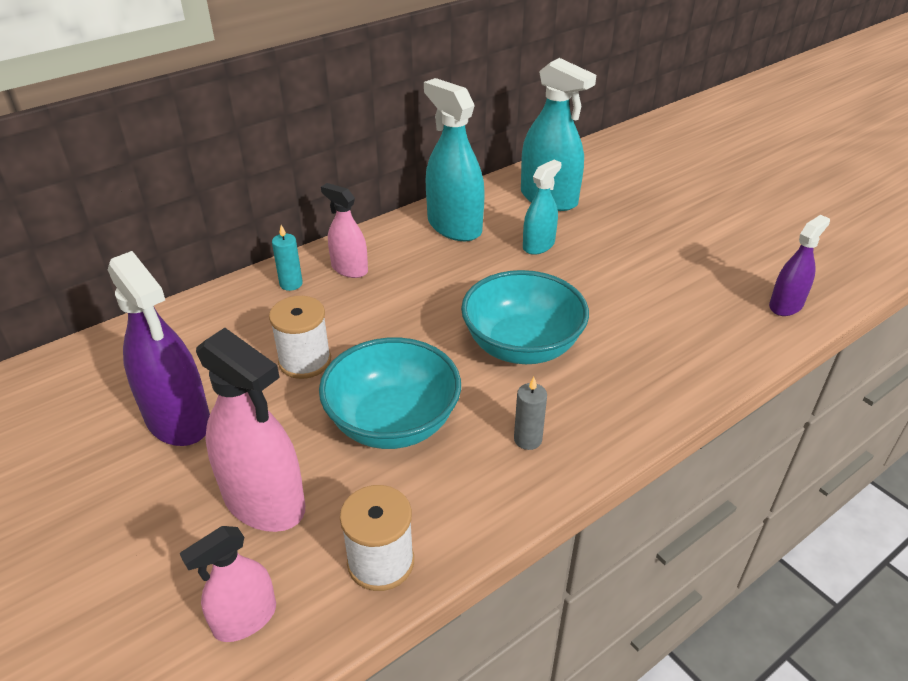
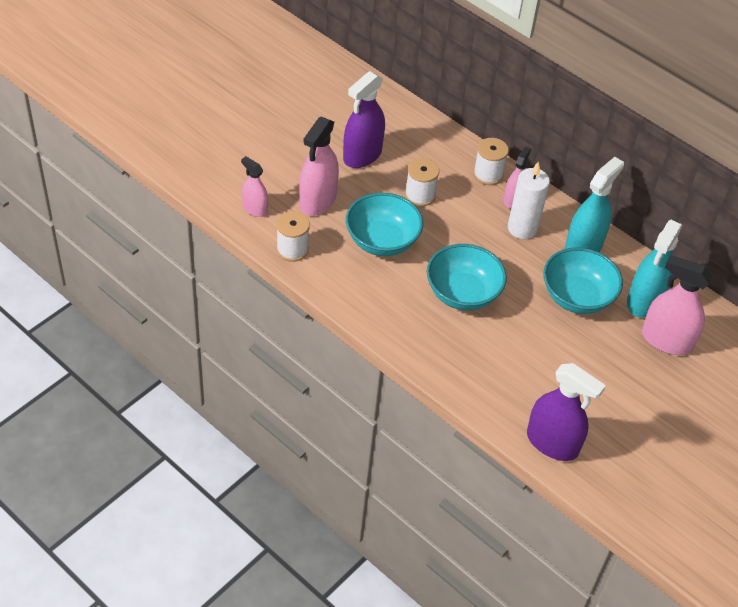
camera: 75 degrees right, 10 degrees up
turquoise candle [272,225,303,291] -> white spool [473,138,509,185]
grey candle [514,377,547,450] -> none
turquoise spray bottle [523,160,561,255] -> turquoise bowl [543,247,623,314]
purple spray bottle [769,215,830,316] -> purple spray bottle [527,363,606,461], size x1.70
none -> white candle [508,162,550,239]
none -> pink spray bottle [642,255,712,355]

